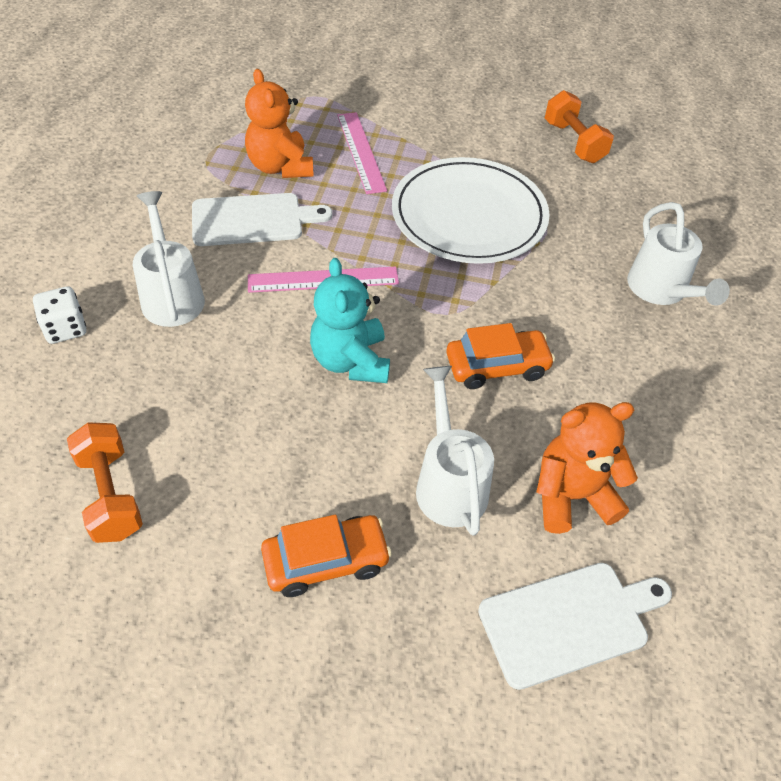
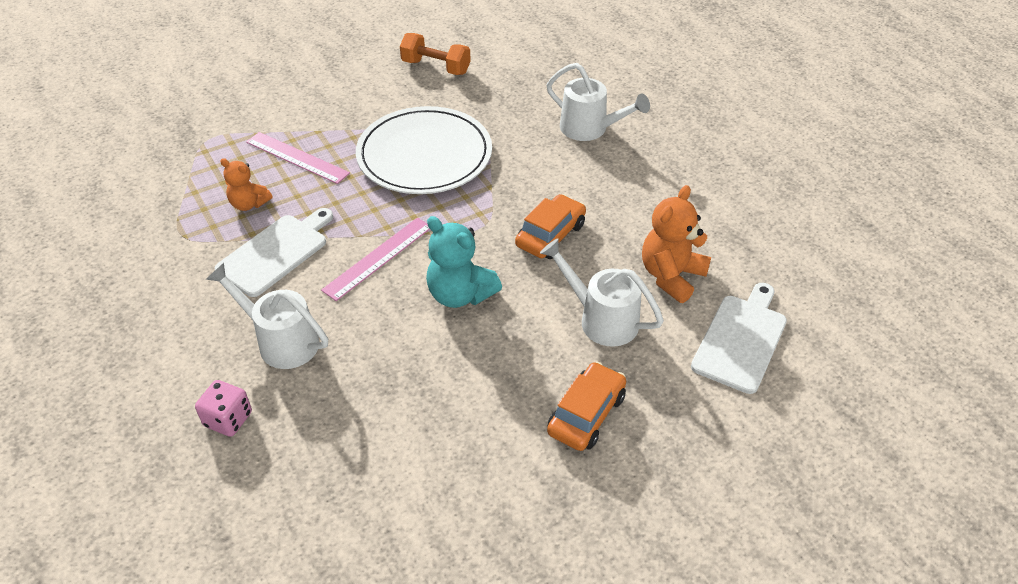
camera: 40 degrees left, 5 degrees down
white dice [33,286,86,344] -> pink dice [195,380,252,437]
orange dumbbell [67,422,143,543] -> none
orange teddy bear [245,69,314,178] -> orange teddy bear [220,158,272,211], size x0.63

